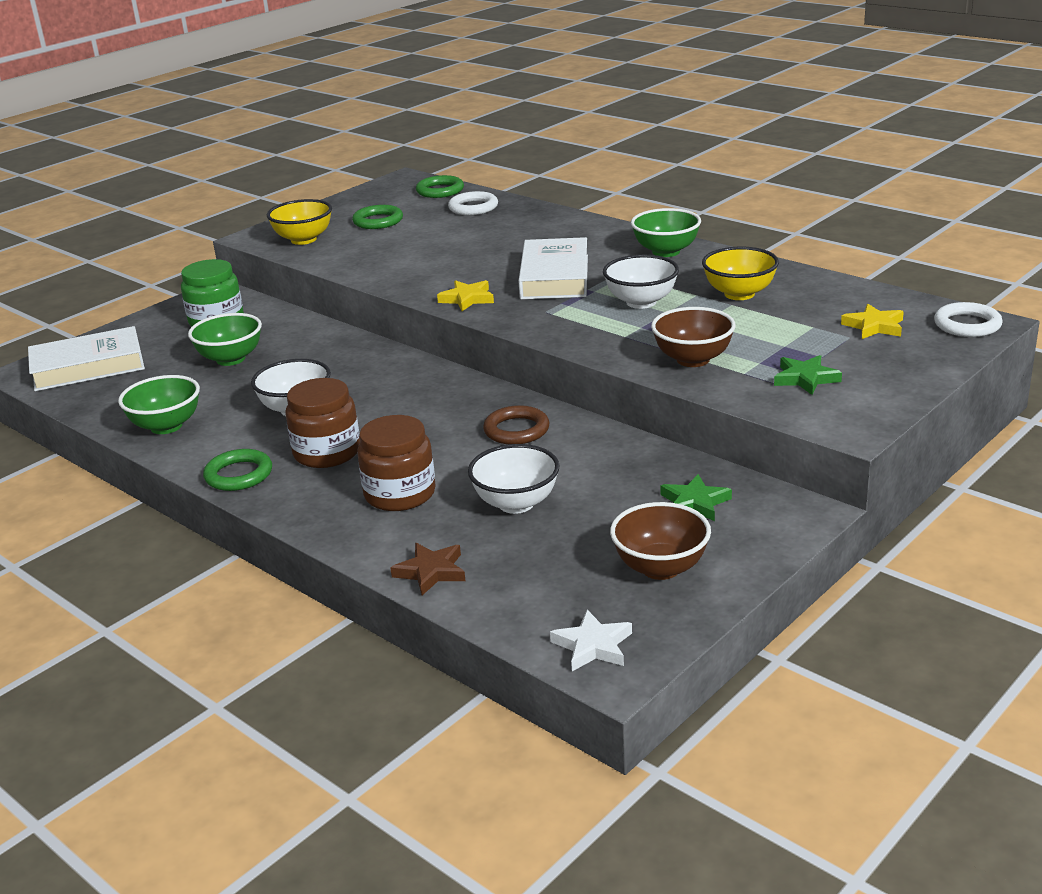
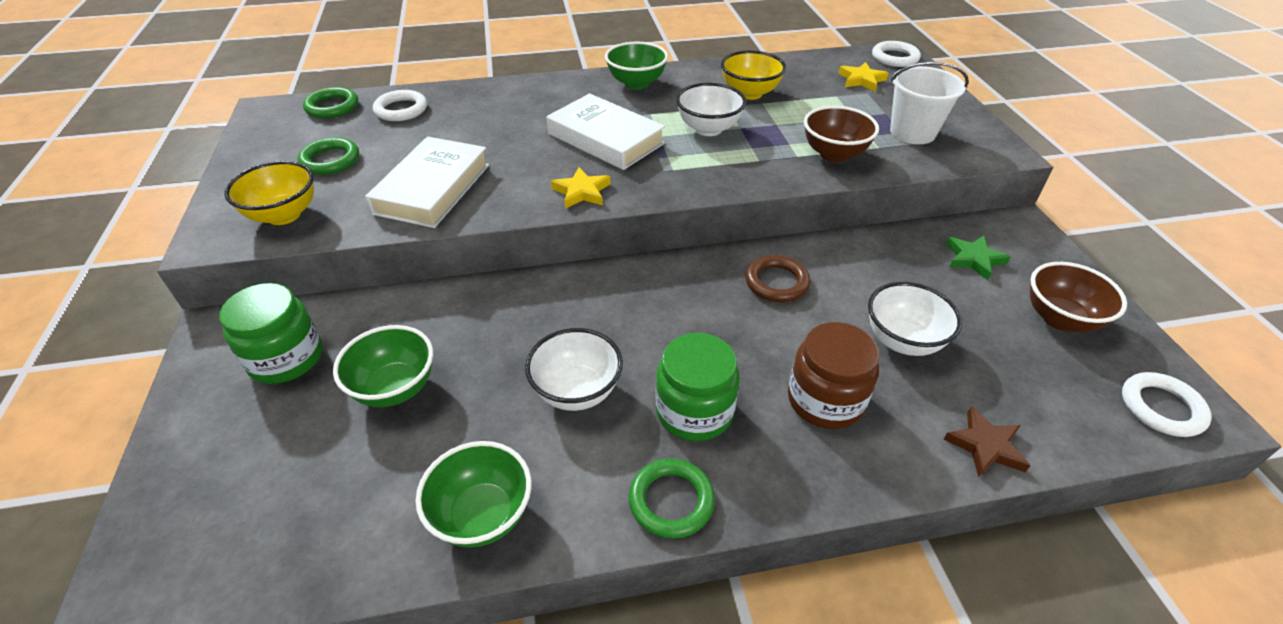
camera: 55 degrees left, 15 degrees up
white book [28,326,145,391] -> white book moved to [365,137,489,228]
brown jar [285,378,360,468] -> green jar [655,333,740,441]
white star [550,610,632,671] -> white ring [1122,372,1212,437]
green star [774,355,842,395] -> white bucket [890,62,969,144]

